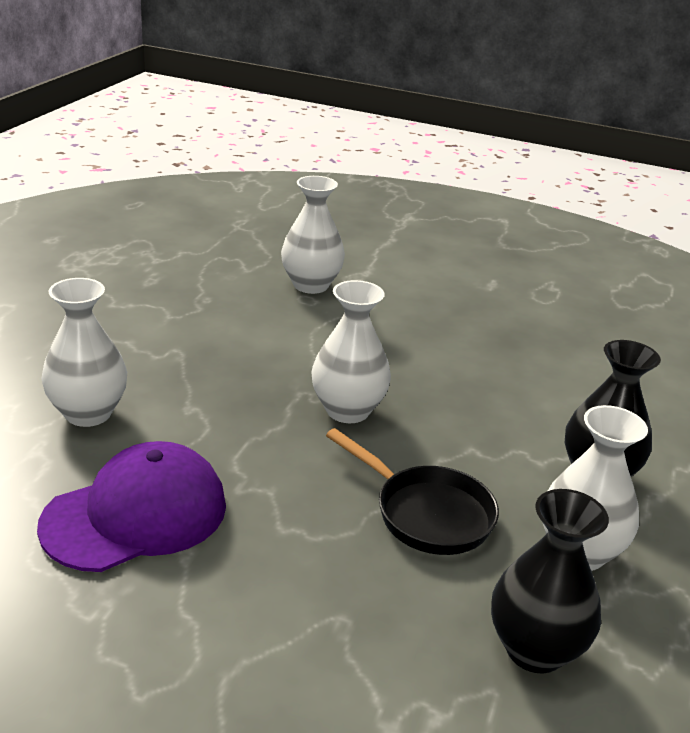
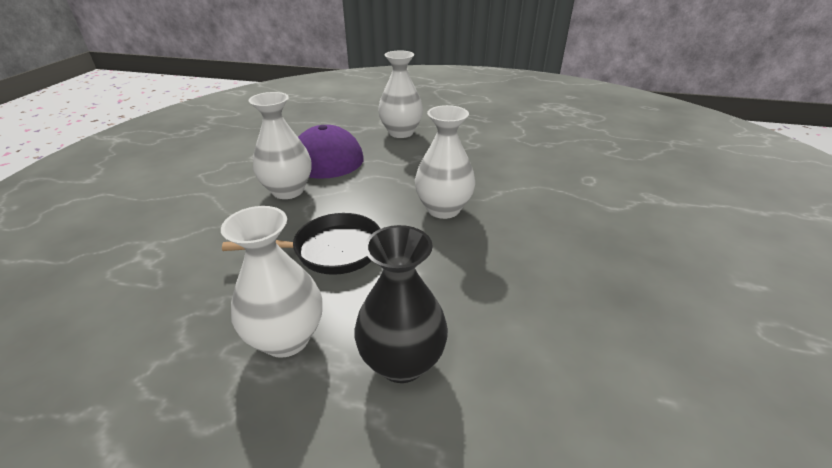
camera: 85 degrees right, 5 degrees up
white vase [281,176,345,294] -> white vase moved to [249,92,312,199]
black pan [326,428,499,555] -> black pan turned 135 degrees counterclockwise [222,213,380,275]
black vase [491,489,609,674] -> none

